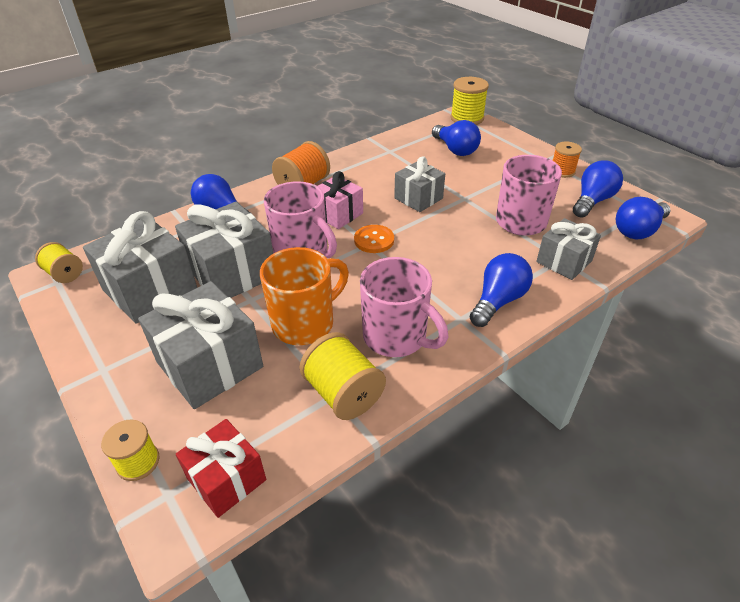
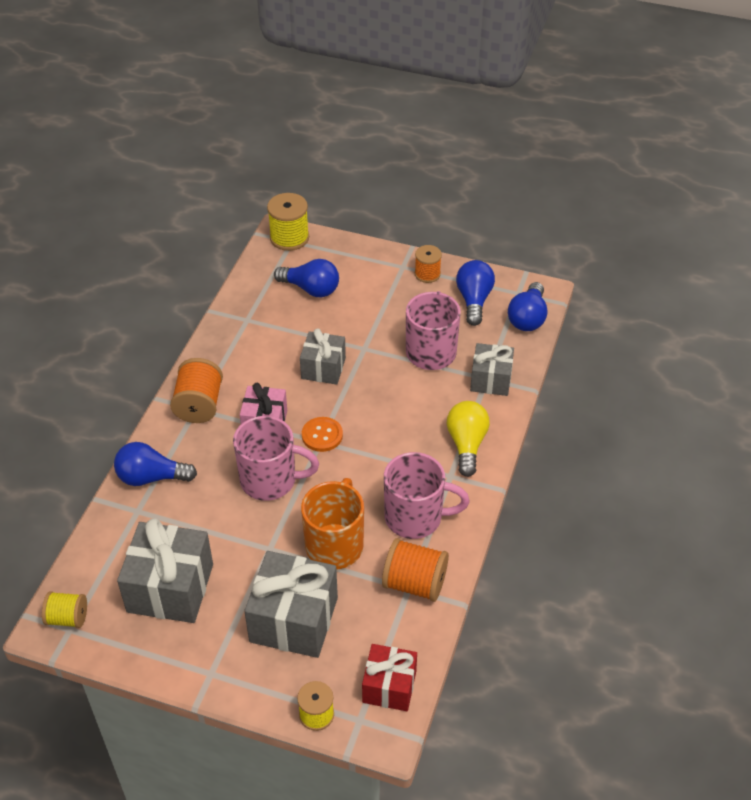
camera: 35 degrees left, 5 degrees up
grey gift [175,202,273,298] -> none
yellow spool [299,332,386,420] -> orange spool [382,538,449,602]
blue light bulb [470,253,533,327] -> yellow light bulb [447,401,490,477]

